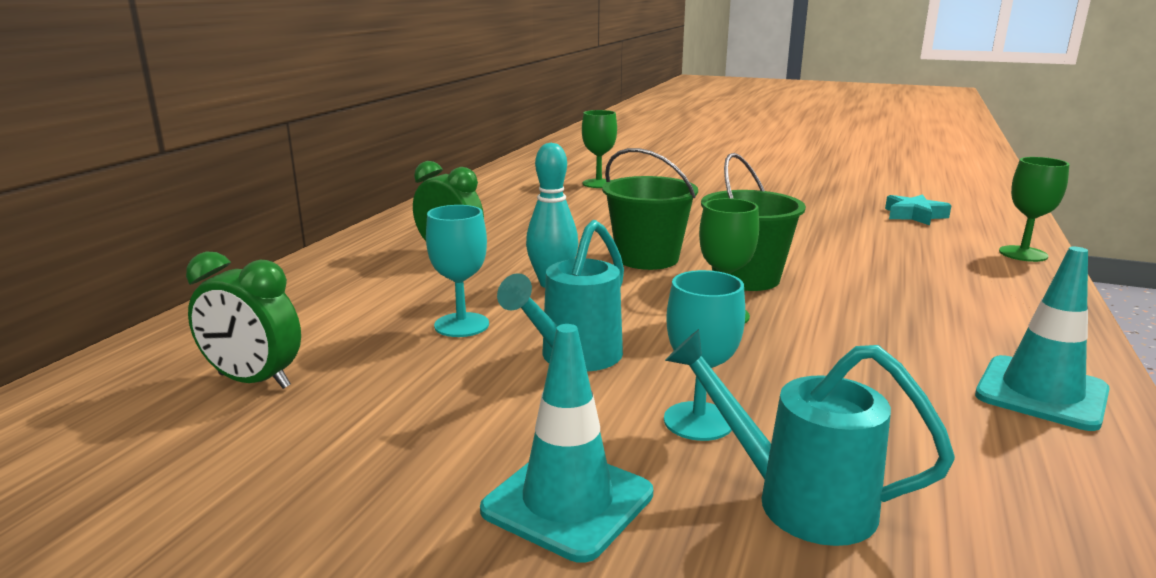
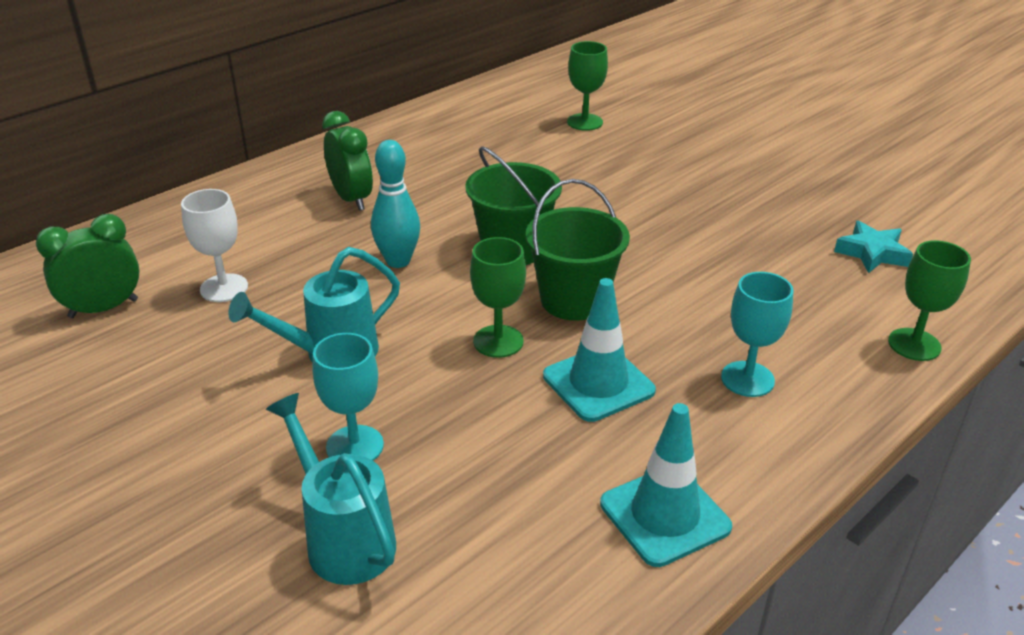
camera: 25 degrees right, 15 degrees up
green clock [186,252,301,389] -> green clock turned 105 degrees clockwise [36,214,140,318]
turquoise goblet [426,205,489,337] -> turquoise goblet moved to [721,272,793,397]
turquoise traffic cone [480,324,653,563] -> turquoise traffic cone moved to [543,278,656,422]
none -> white goblet [181,189,248,302]

